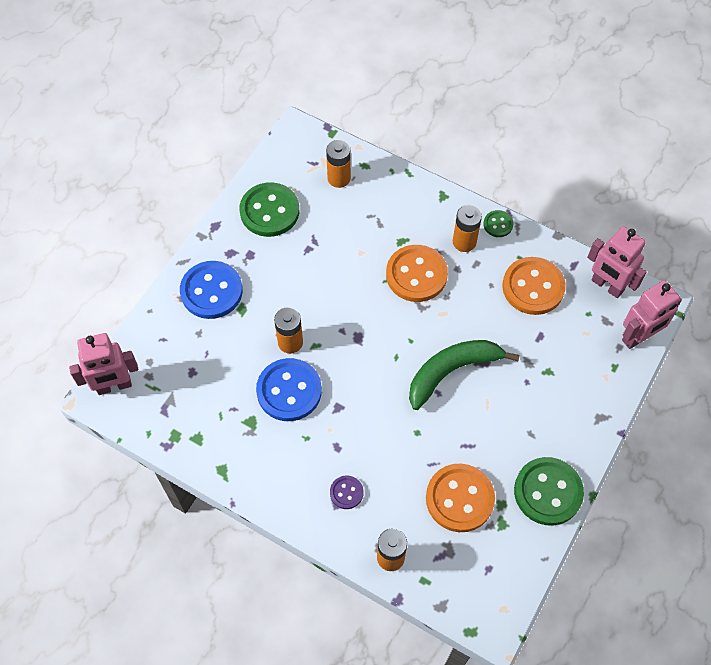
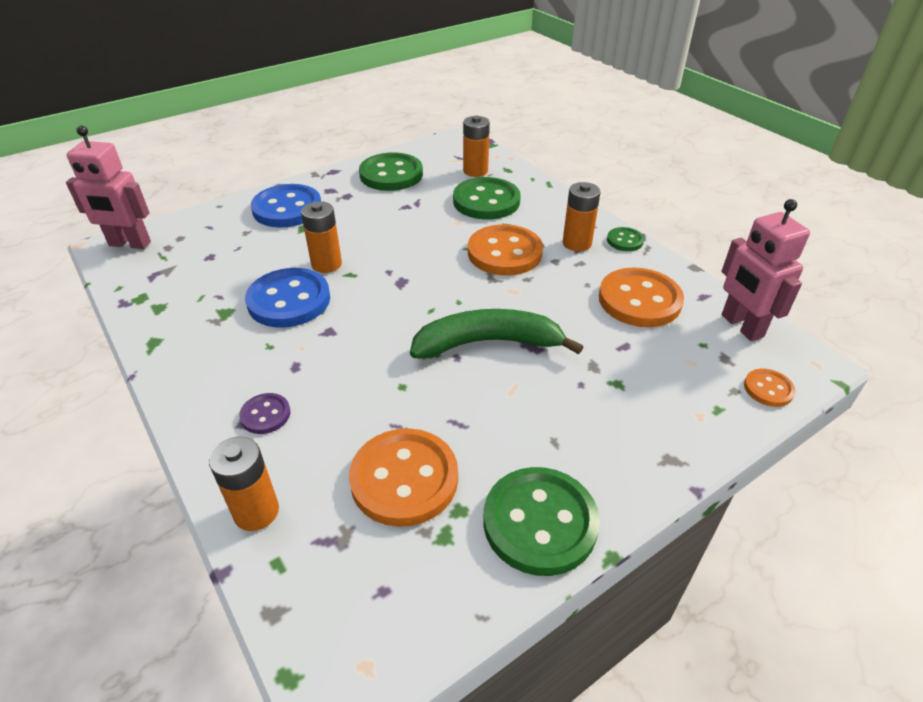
camera: 25 degrees right, 20 degrees down
pink robot [622,280,682,349] -> orange button [744,369,795,407]
none -> green button [453,177,521,220]

